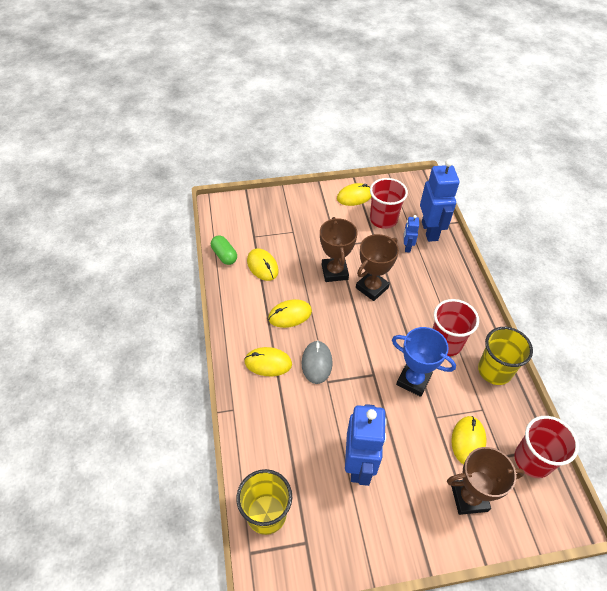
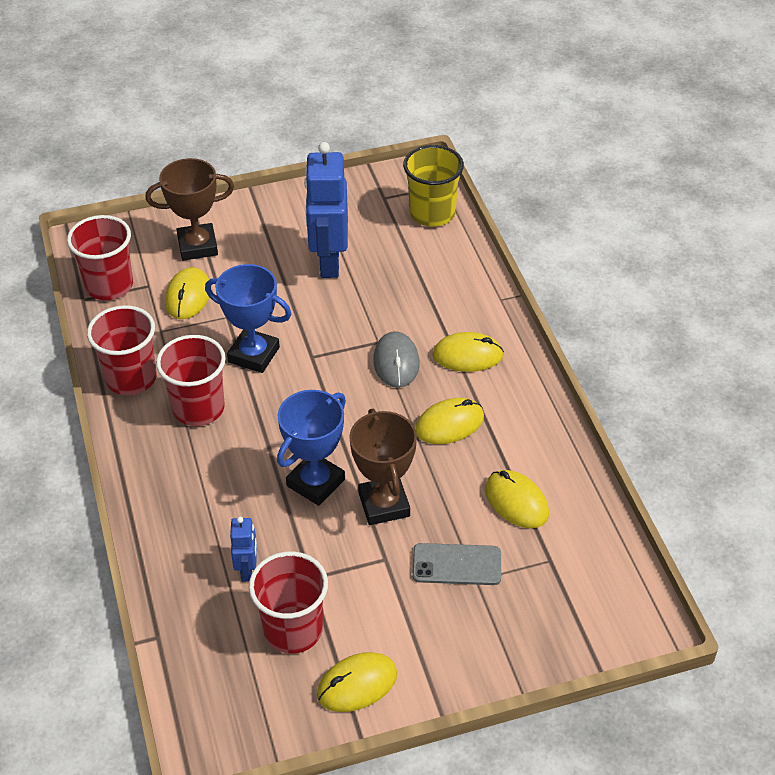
camera: 175 degrees right, 5 degrees down
green capsule [211,235,237,265] -> none
brown trophy [356,234,399,301] -> blue trophy [277,390,346,506]
blue robot [420,159,459,242] -> none
yellow cup [478,327,533,385] -> red cup [87,305,157,395]
none -> grey phone [412,543,501,585]

